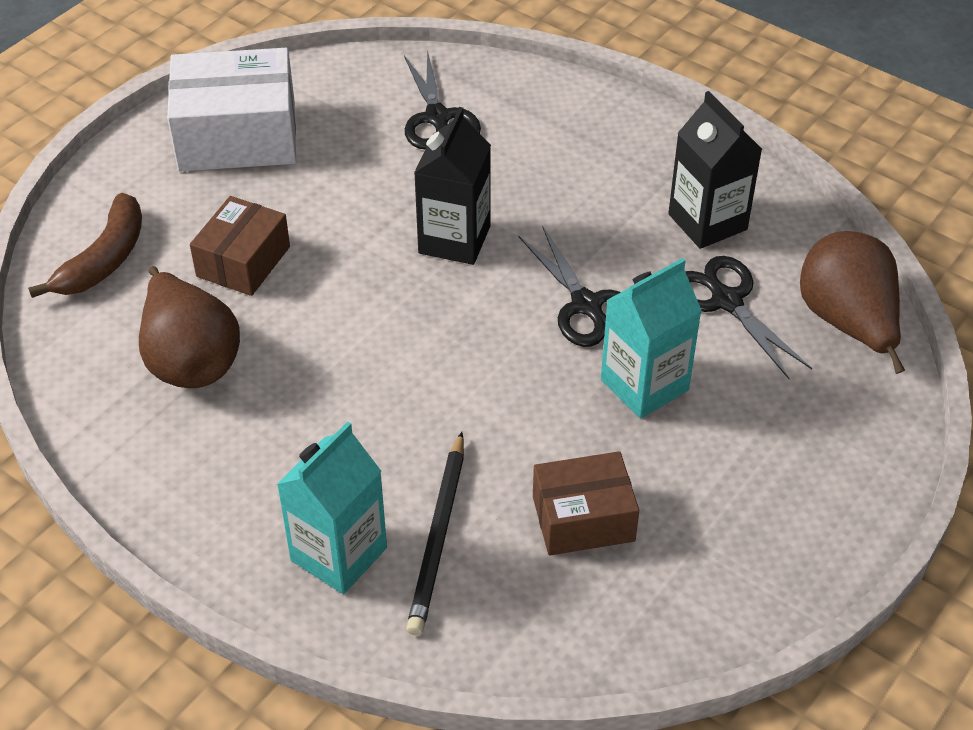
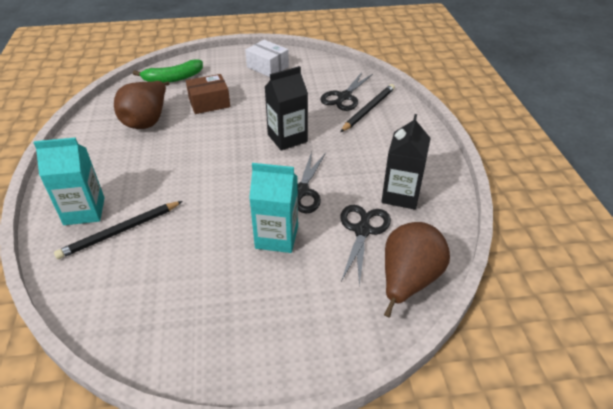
camera: 45 degrees right, 5 degrees down
brown banana [28,193,142,298] -> green banana [133,60,203,83]
white box [167,48,296,172] -> white box [245,40,289,77], size x0.61
brown box [533,451,639,556] -> none
none -> black pencil [340,84,395,132]

